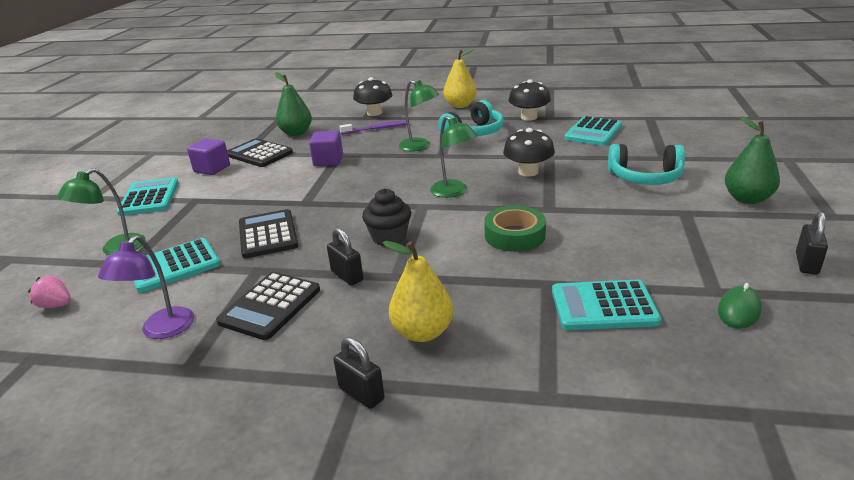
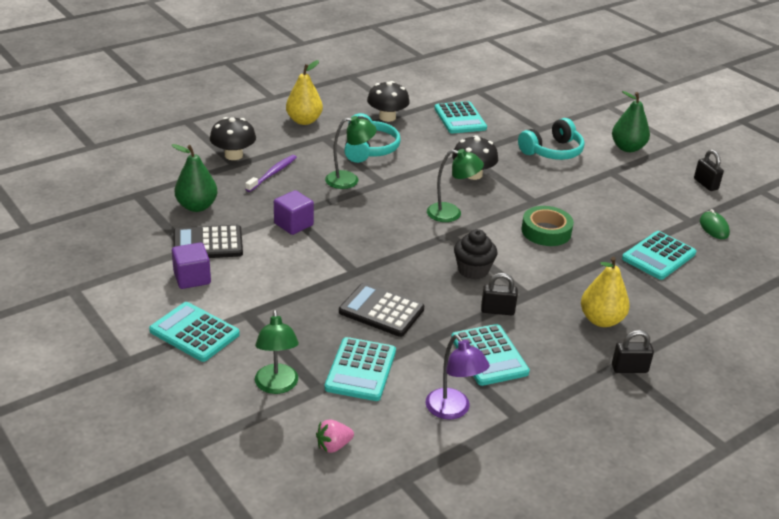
camera: 50 degrees left, 5 degrees up
black calculator [216,272,320,340] -> turquoise calculator [451,324,530,386]

